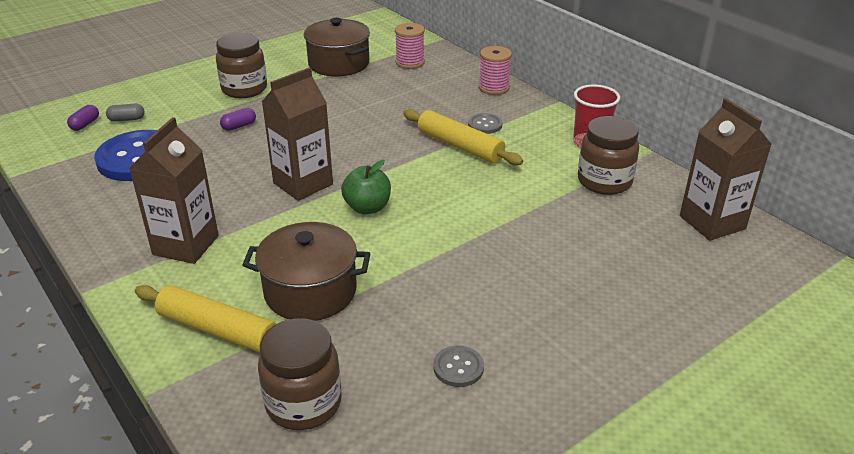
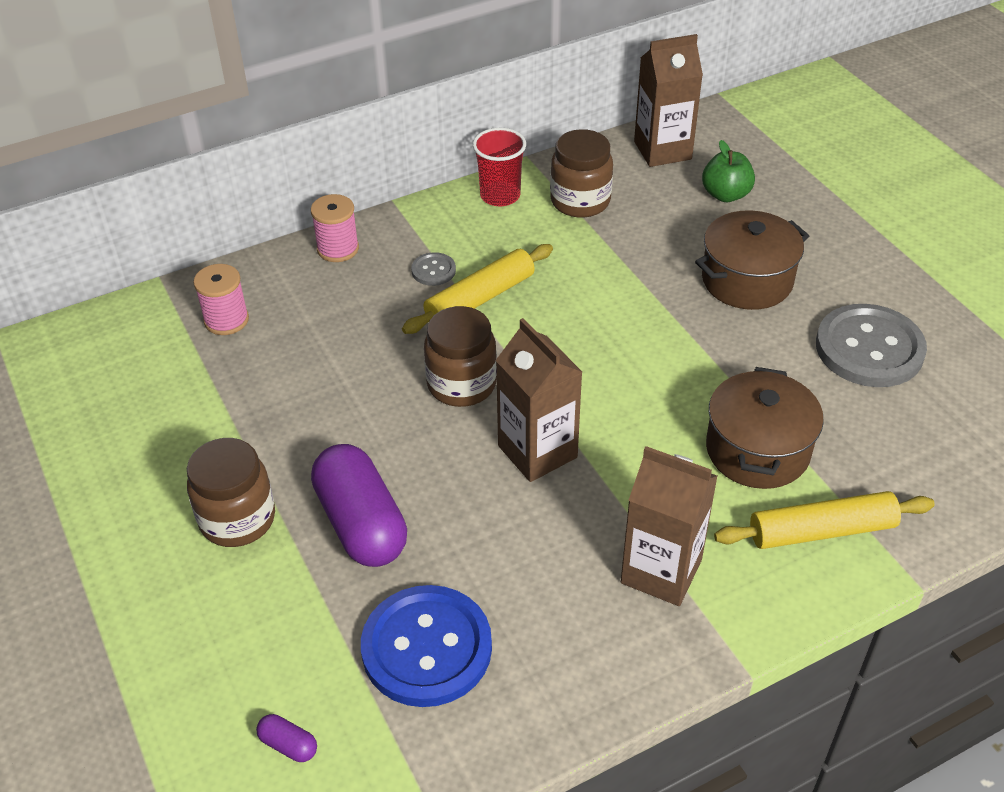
camera: 80 degrees left, 10 degrees up
grey capsule [106,103,145,122] -> none
yellow rolling pin [135,285,276,353] -> yellow rolling pin turned 45 degrees clockwise [714,491,935,549]
purple capsule [220,108,256,131] -> purple capsule [311,444,407,567], size x2.48
brown jar [258,318,342,430] -> brown jar moved to [424,306,497,407]
brown pot [304,18,370,76] -> brown pot moved to [695,210,809,310]
green apple [341,160,391,214] -> green apple moved to [702,140,755,202]
grey button [433,346,484,387] -> grey button [816,304,927,387], size x2.23

